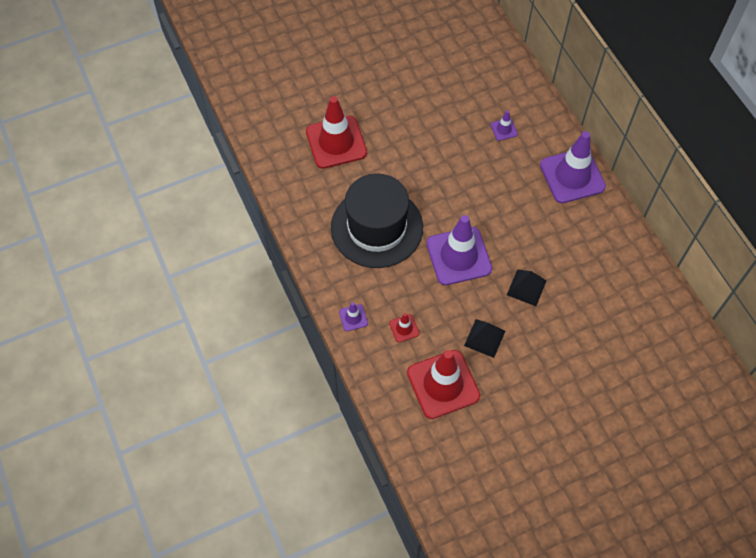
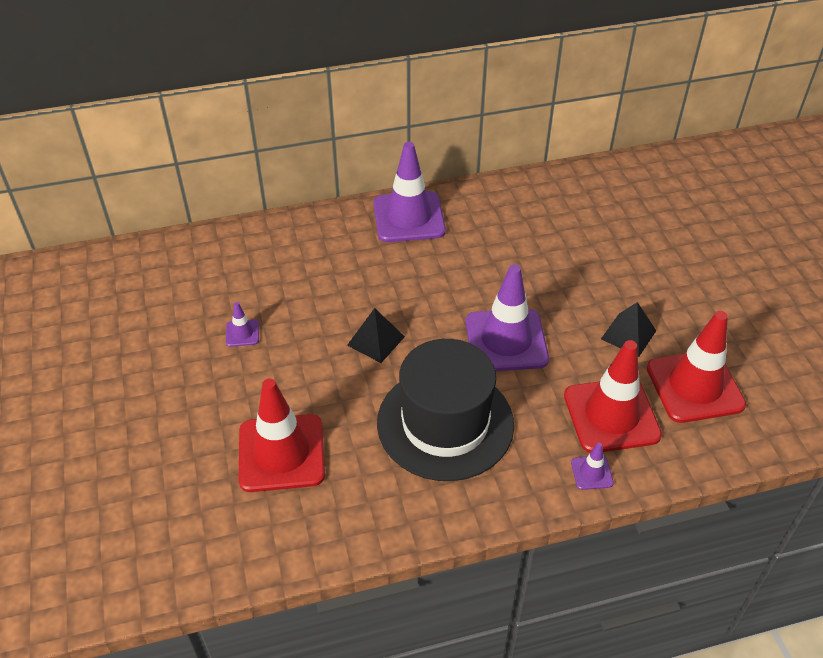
camera: 80 degrees left, 15 degrees down
red traffic cone [389,313,420,342] -> red traffic cone [564,340,662,453], size x2.31
purple traffic cone [491,110,518,141] -> purple traffic cone moved to [226,302,259,347]
black pyramid [507,270,547,306] -> black pyramid moved to [347,308,405,363]

